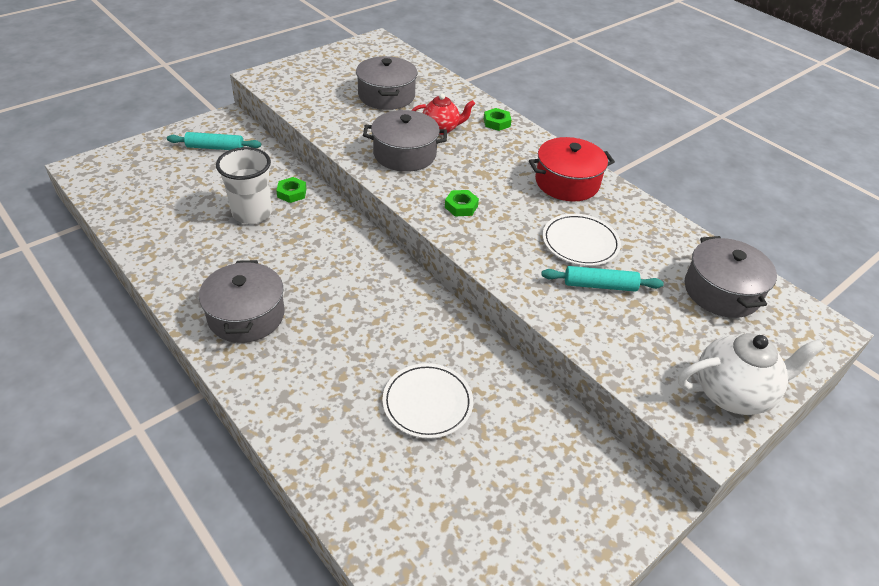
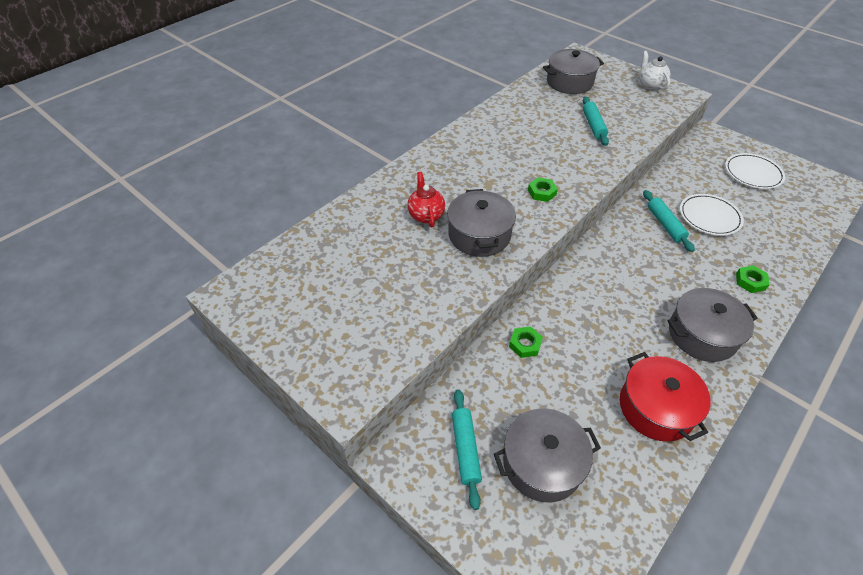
camera: 95 degrees left, 5 degrees up
white cup [216,147,272,224] -> none
grey pot [356,56,417,110] -> grey pot moved to [494,408,601,502]
green nut [484,108,512,131] -> green nut moved to [736,265,769,293]
red pot [529,137,615,201] -> red pot moved to [620,352,711,442]
white plate [542,214,621,266] -> white plate moved to [725,153,785,189]
white teapot [678,333,825,415] -> white teapot [639,51,670,90], size x0.66
none -> turquoise rolling pin [643,190,695,252]

